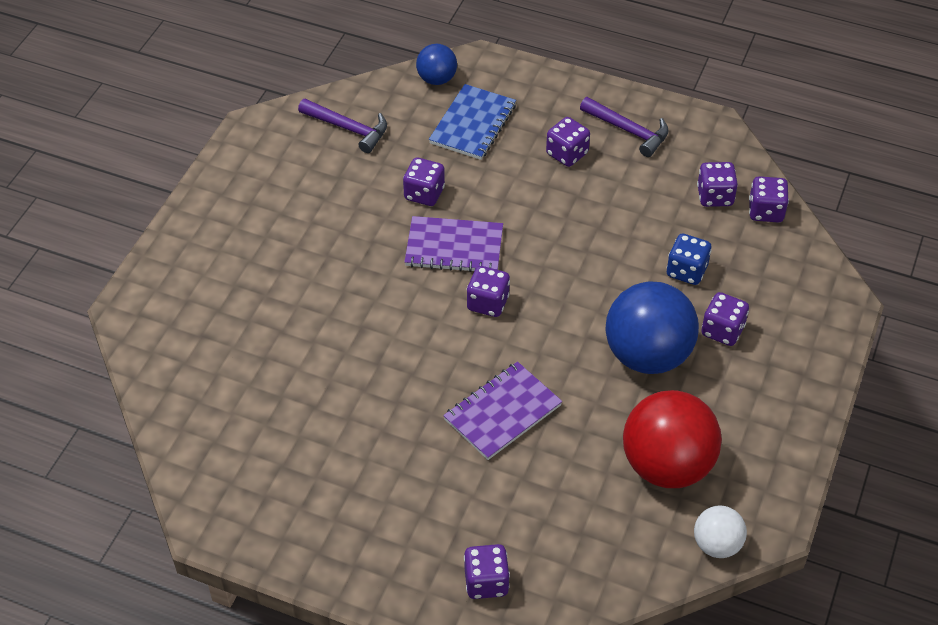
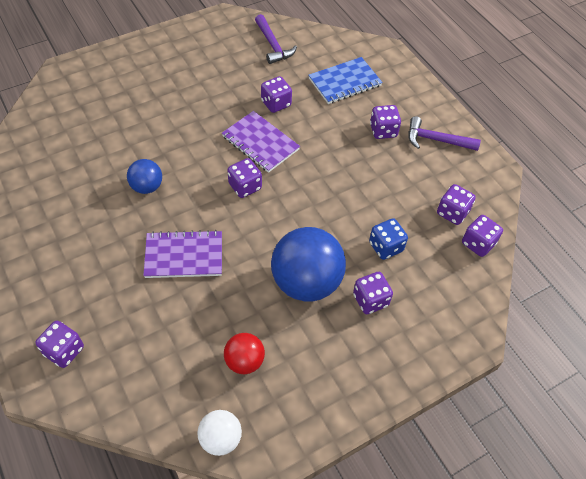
camera: 35 degrees right, 5 degrees up
blue ball [416,44,457,85] -> blue ball moved to [127,159,162,194]
purple hammer [580,97,669,157] -> purple hammer turned 120 degrees clockwise [408,116,481,151]
red ball [623,390,722,488] -> red ball [224,333,265,374], size x0.52

